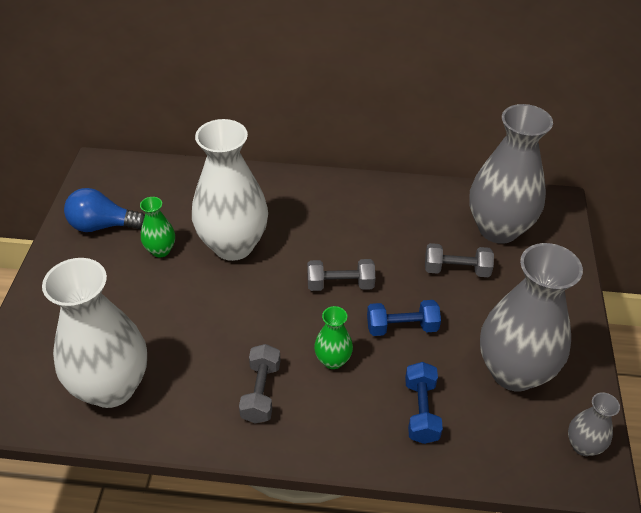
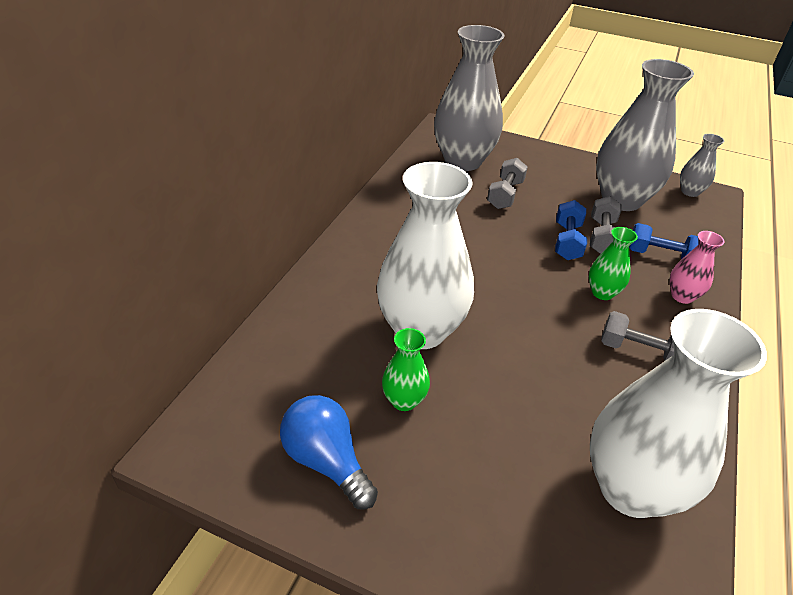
camera: 75 degrees left, 5 degrees down
blue light bulb [64,188,145,232] -> blue light bulb turned 120 degrees clockwise [280,395,378,509]
grey dumbbell [307,259,375,291] -> grey dumbbell moved to [590,196,622,254]
none -> pink vase [669,231,725,304]

